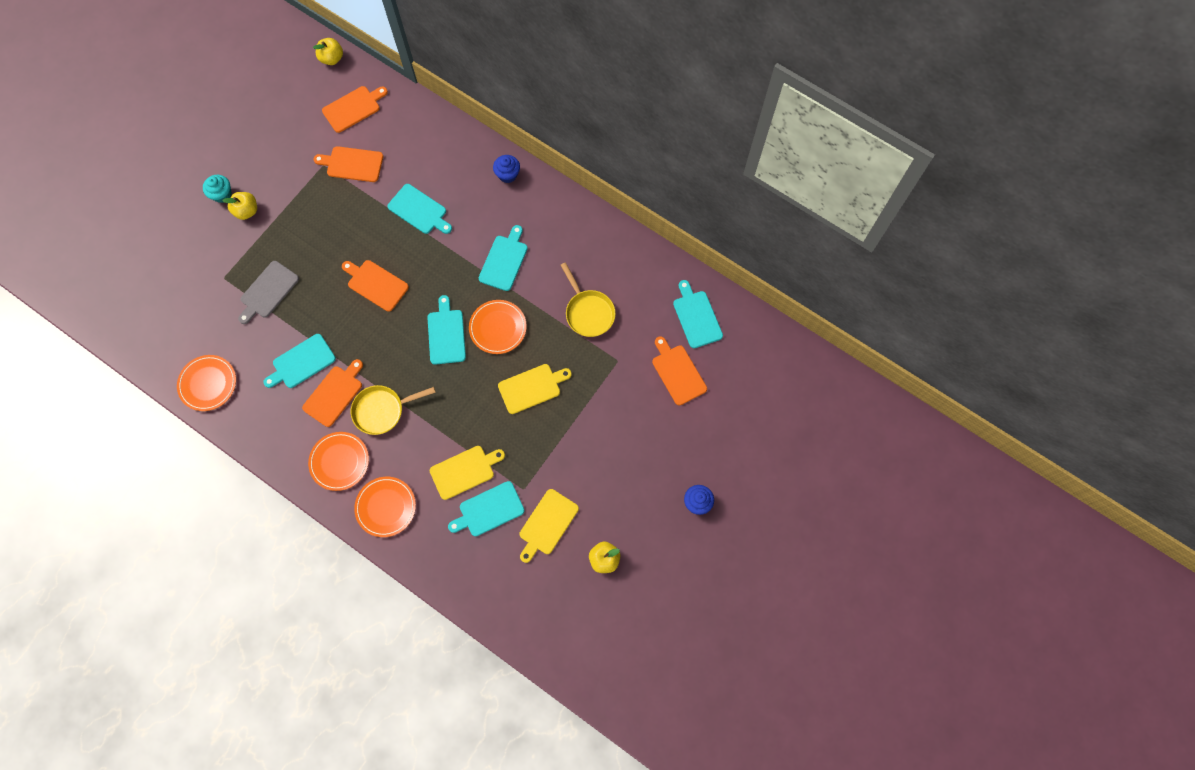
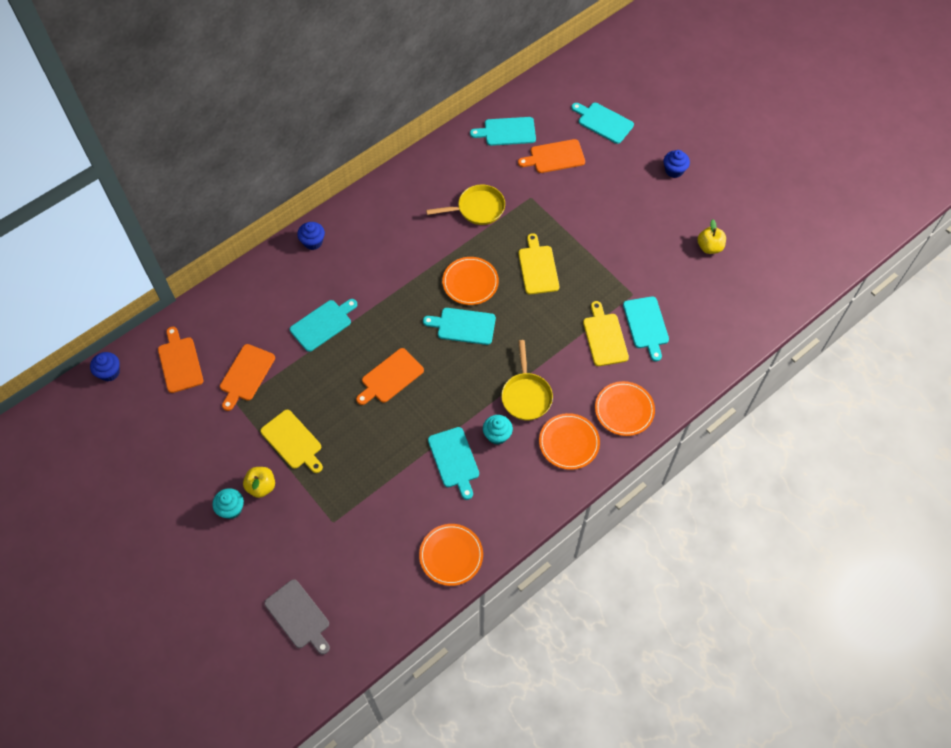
camera: 75 degrees left, 10 degrees down
grey cutting board [238,261,299,324] -> grey cutting board moved to [264,579,330,655]
orange cutting board [302,359,363,427] -> turquoise cupcake [483,415,513,445]
yellow apple [313,38,343,65] -> blue cupcake [90,352,120,381]
turquoise cutting board [479,225,528,291] -> turquoise cutting board moved to [571,103,634,144]
yellow cutting board [520,489,579,563] -> yellow cutting board moved to [260,410,323,473]

